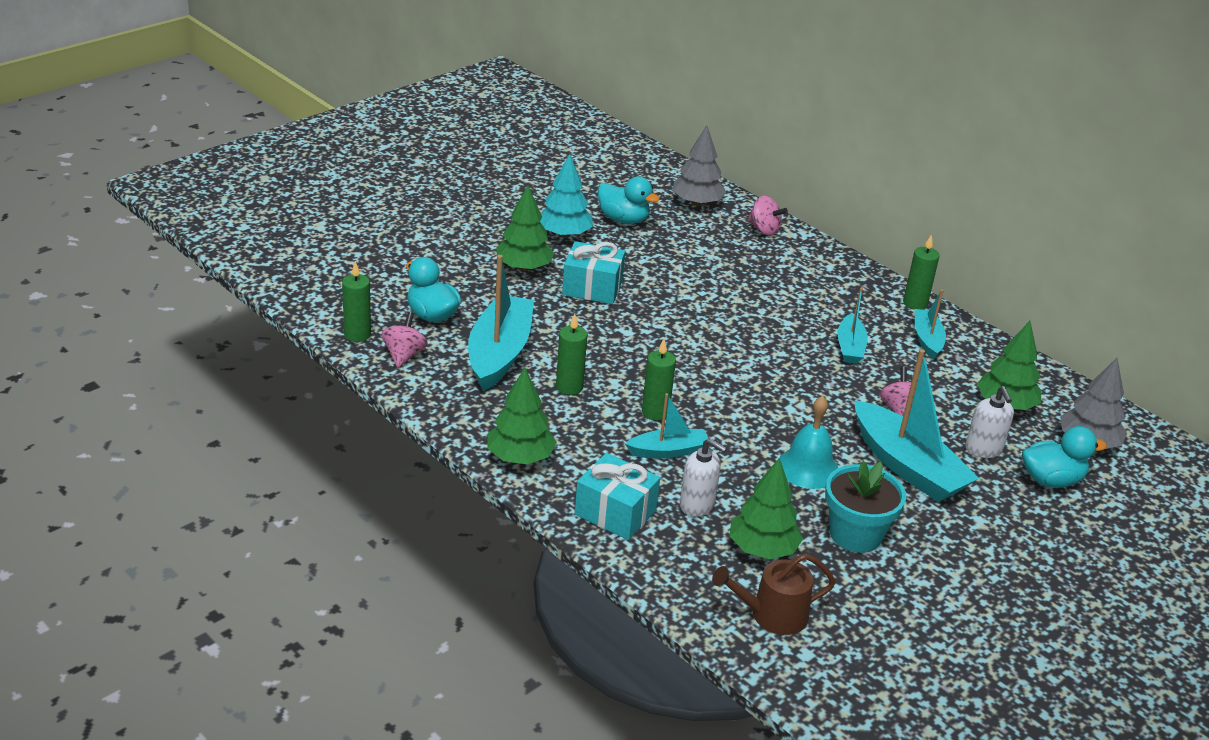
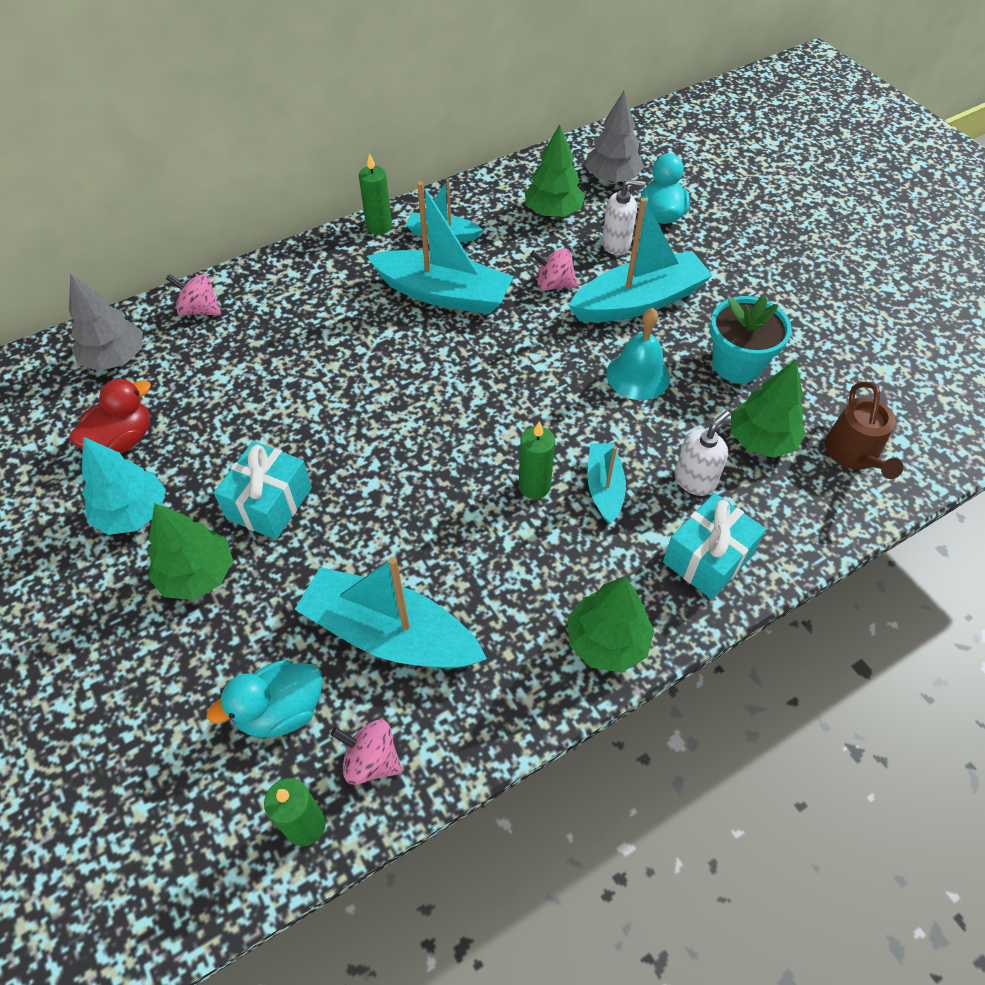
camera: 75 degrees left, 20 degrees up
green candle [556,314,587,395] -> none
turquoise duck [598,176,660,224] -> red duck [70,378,151,454]
pink spinning top [747,196,788,235] -> pink spinning top turned 120 degrees counterclockwise [166,274,221,316]
turquoise boat [837,288,868,364] -> turquoise boat [367,181,514,314], size x1.83

